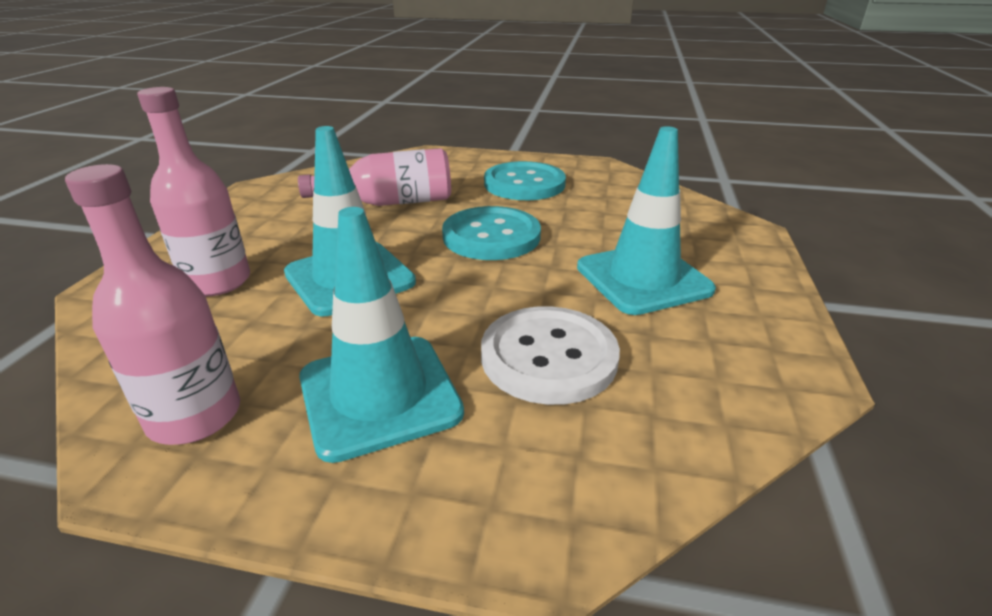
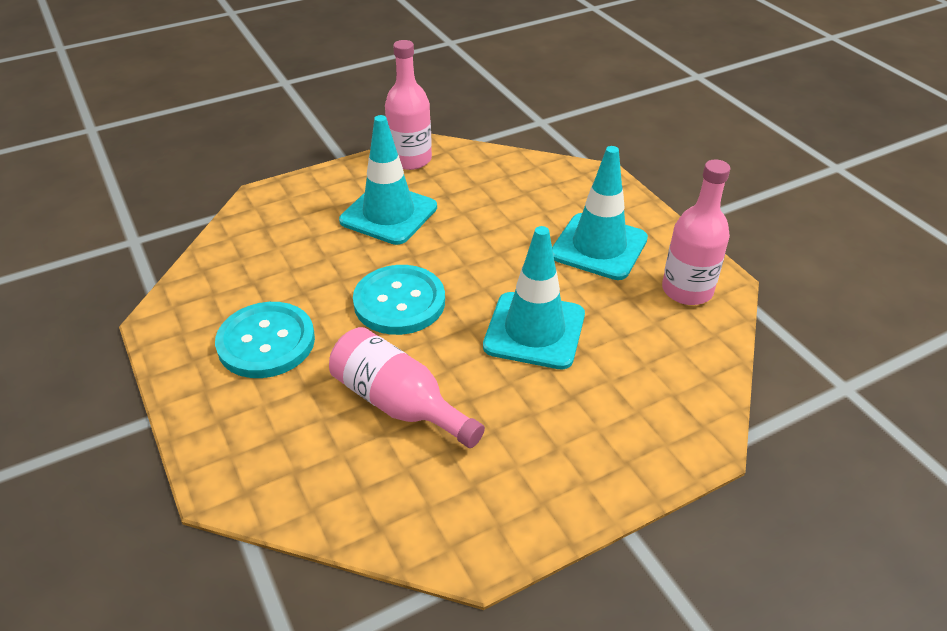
camera: 130 degrees left, 10 degrees up
pink bottle [137,87,250,296] -> pink bottle moved to [385,40,432,170]
white button [481,306,620,405] -> none

